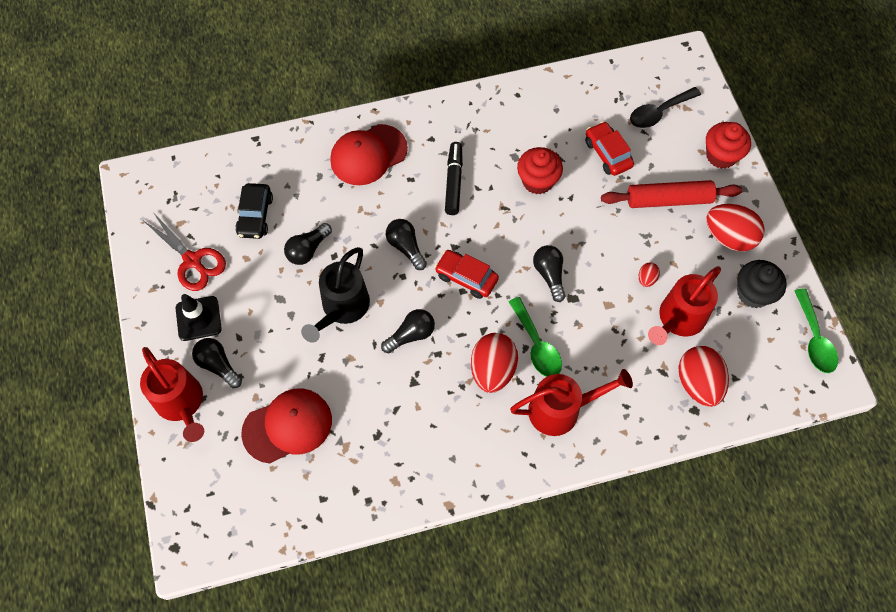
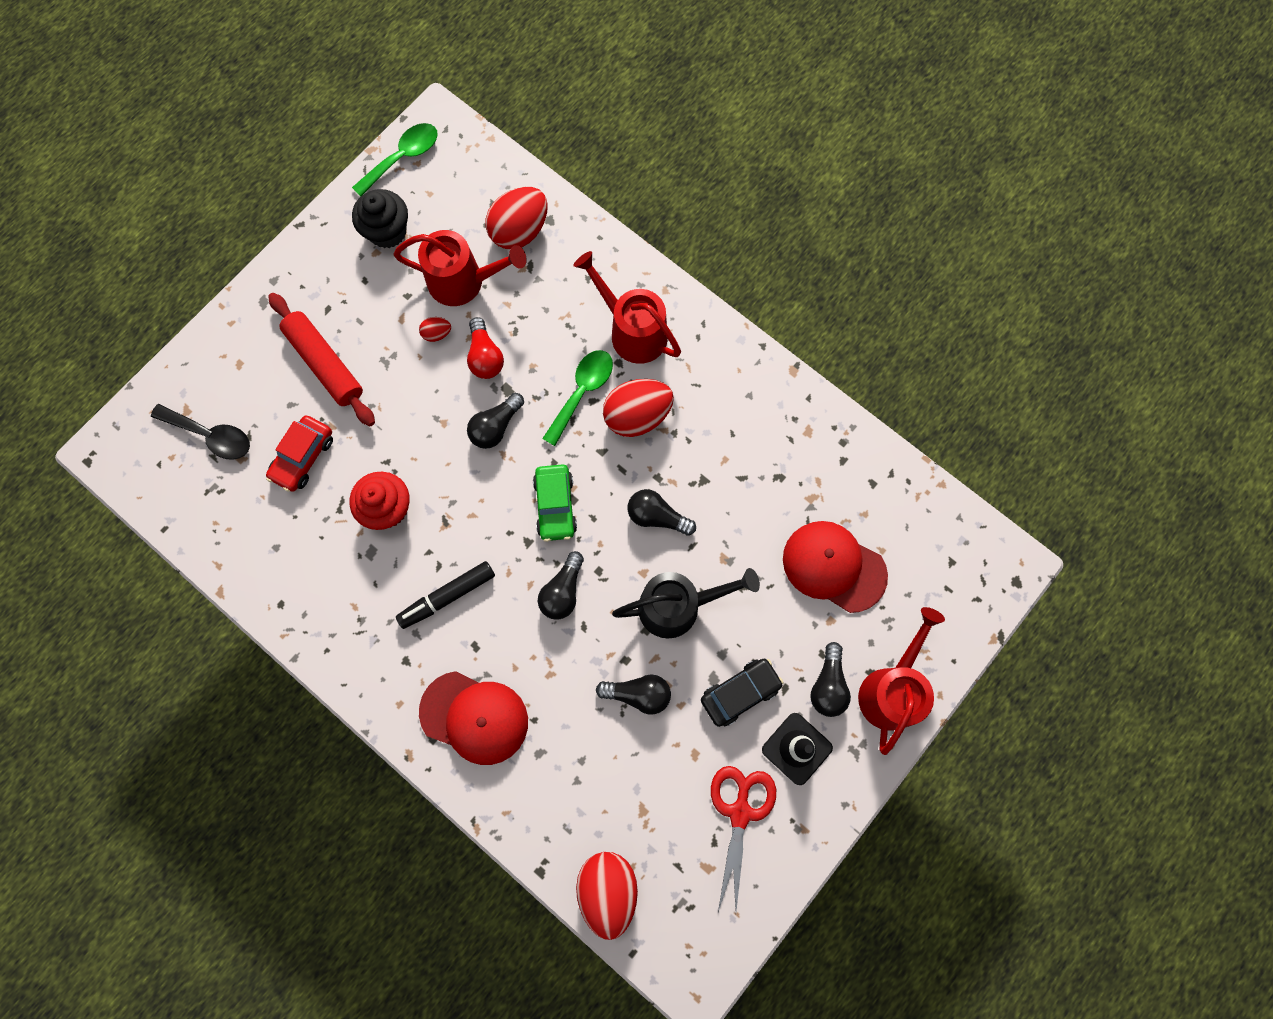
camera: 125 degrees left, 10 degrees up
black car [235,183,273,239] -> black car moved to [701,659,784,727]
red car [435,250,499,299] -> green car [533,464,577,542]
red cupcake [706,122,751,169] -> none
red egg [707,204,765,251] -> red egg moved to [576,852,638,940]
none -> red light bulb [467,317,504,379]

